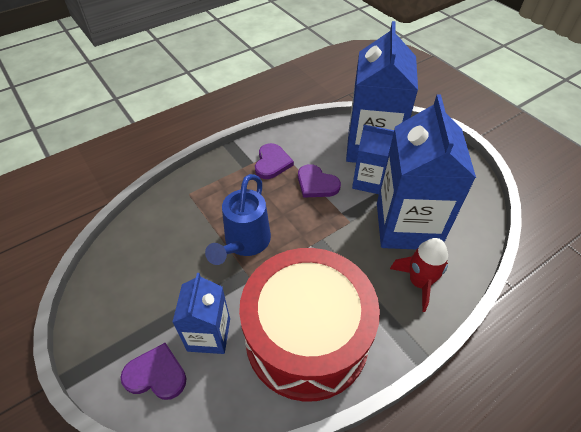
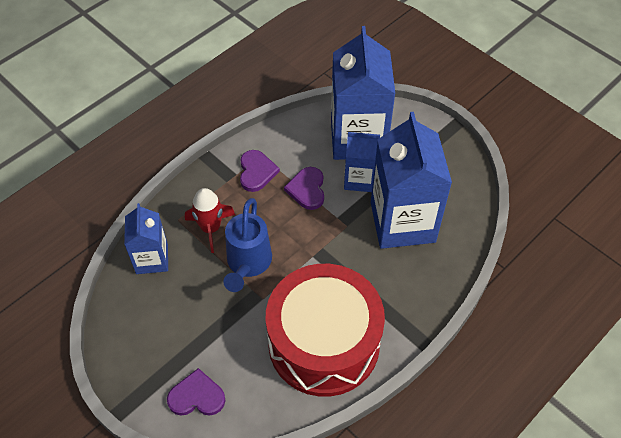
camera: 10 degrees left, 5 degrees up
blue carton [172,273,230,354] -> blue carton moved to [124,203,168,274]
purple heart [298,164,341,198] -> purple heart turned 60 degrees clockwise [284,167,324,210]
red rocket [390,238,448,312] -> red rocket moved to [185,188,235,253]

